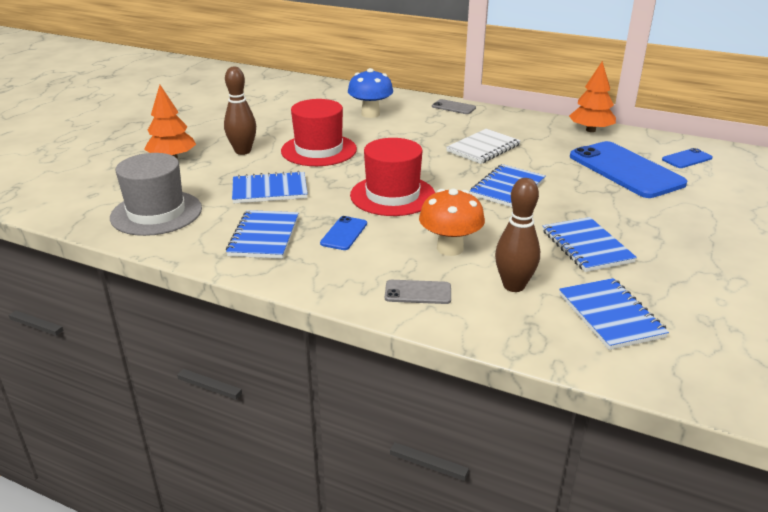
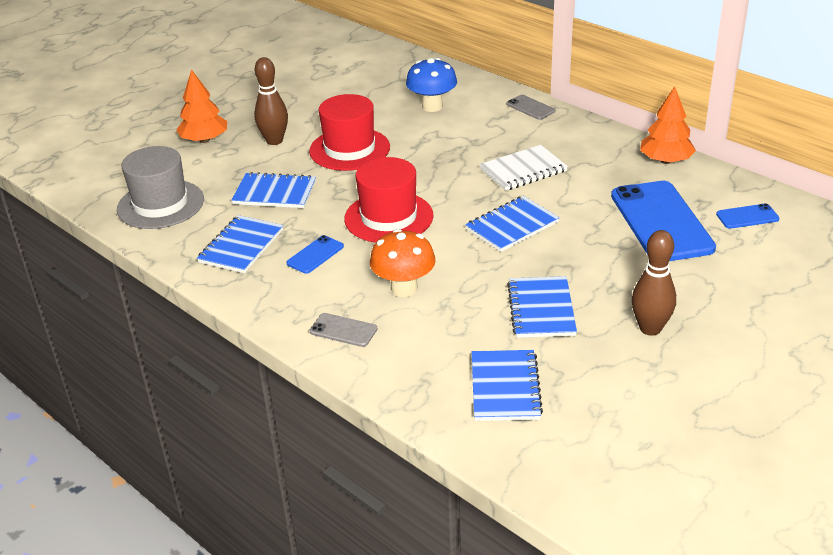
camera: 20 degrees right, 5 degrees up
brown bowling pin [495,178,540,292] -> brown bowling pin moved to [632,230,676,336]

